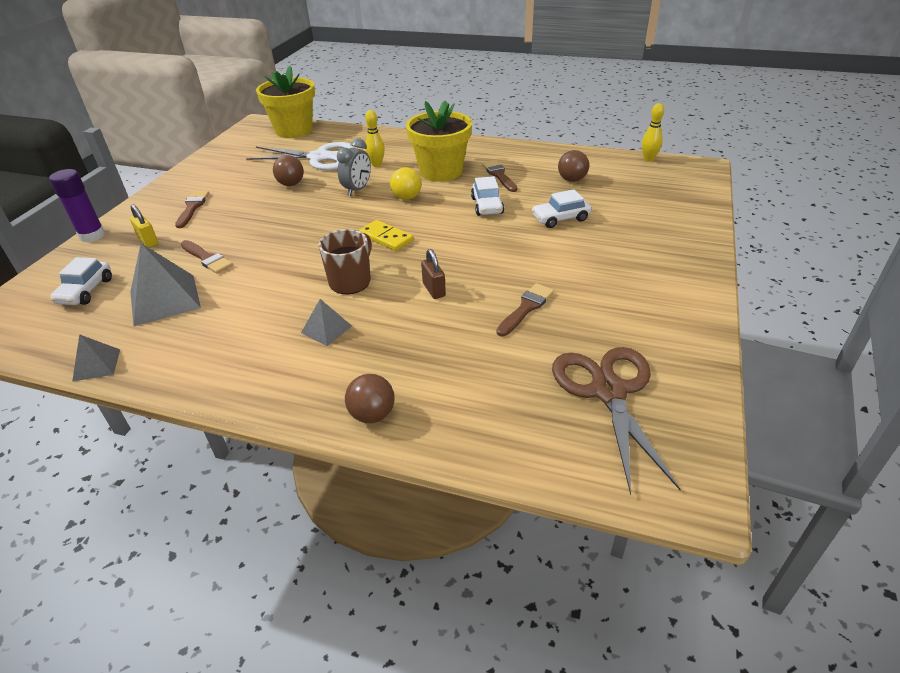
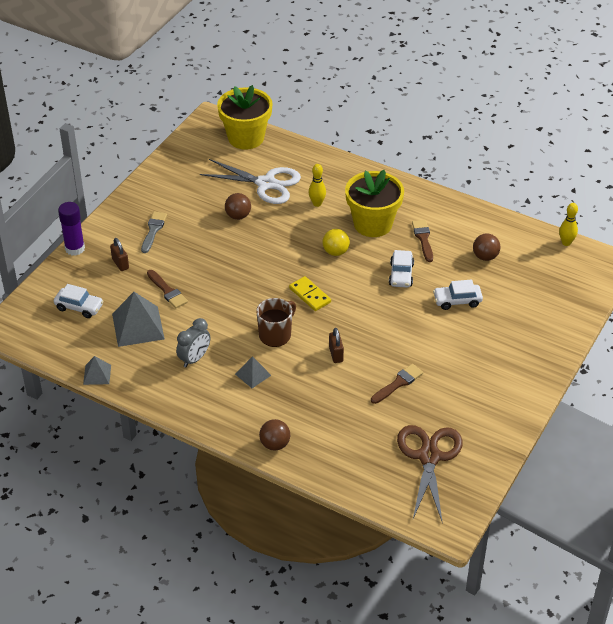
camera: 10 degrees right, 5 degrees up
white car [50,257,112,305] -> white car turned 90 degrees counterclockwise [54,284,104,318]
yellow padlock [130,204,158,248] -> brown padlock [110,238,129,271]
brown brush [175,191,209,228] -> grey brush [141,211,167,253]
grey clock [337,138,371,196] -> grey clock moved to [176,318,210,368]

